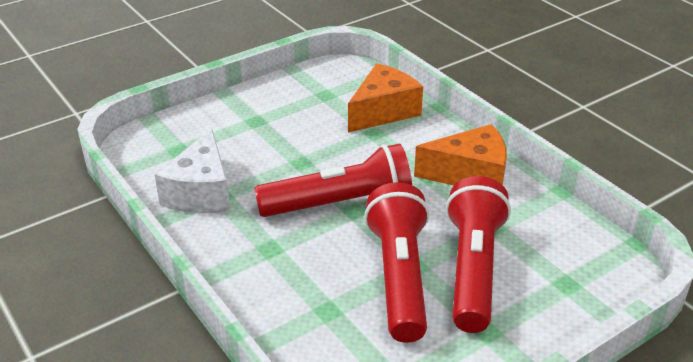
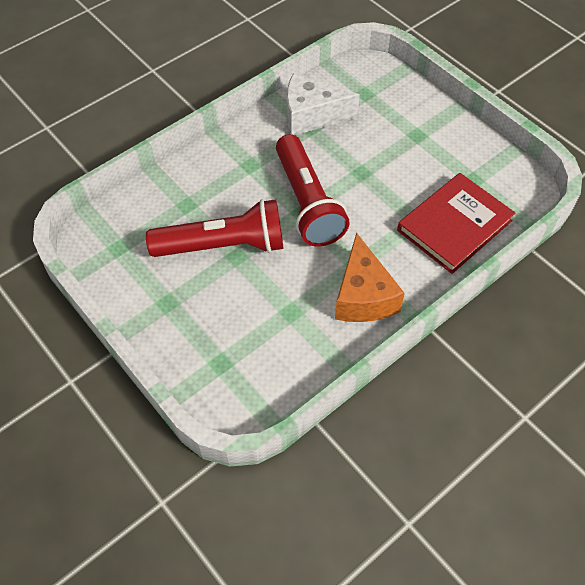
camera: 85 degrees right, 20 degrees up
orange cheese [348,64,423,133] -> red book [397,173,515,274]
red flashlight [446,176,511,333] -> none

